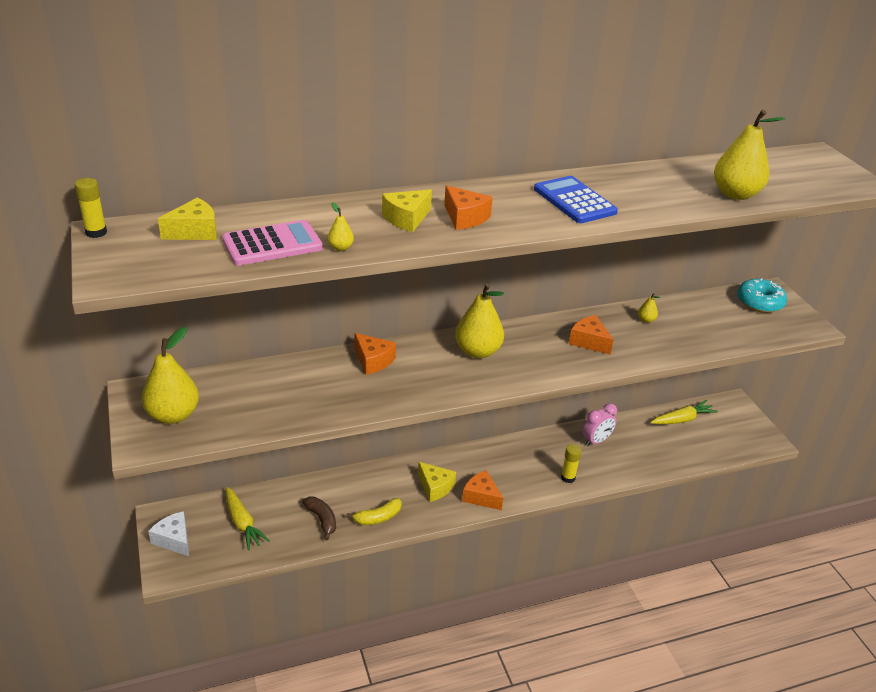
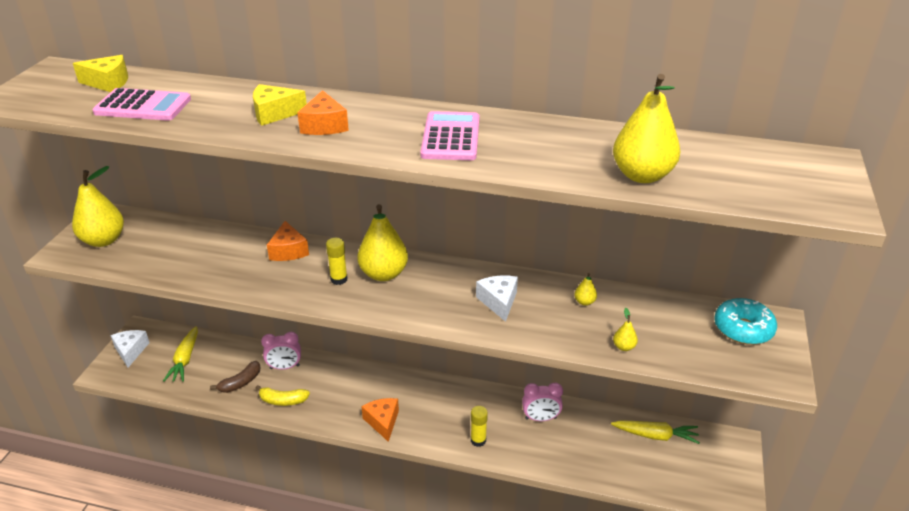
camera: 35 degrees right, 0 degrees up
yellow glue stick [75,178,107,238] -> yellow glue stick moved to [326,238,348,285]
brown banana [302,497,336,540] -> brown banana turned 45 degrees clockwise [210,361,260,393]
yellow pear [328,202,354,251] -> yellow pear moved to [613,308,638,351]
yellow cheese [418,462,456,502] -> none
blue calculator [534,176,618,223] -> pink calculator [420,111,479,160]
orange cheese [569,315,614,355] -> white cheese [476,276,518,322]
none -> pink clock [261,332,301,370]

